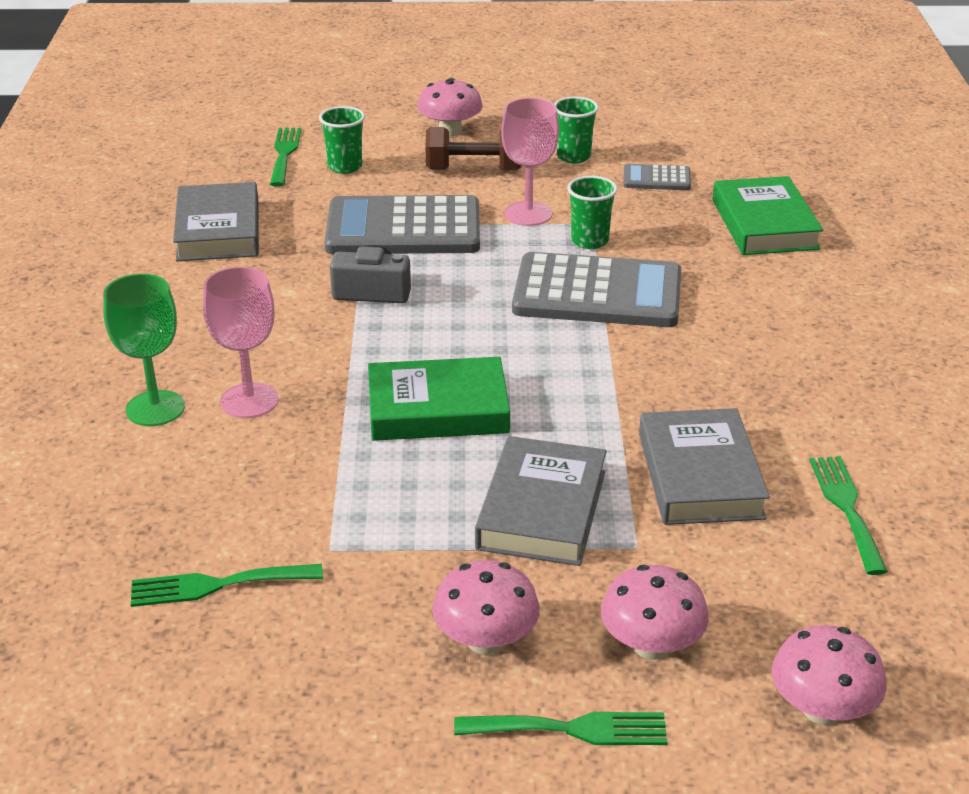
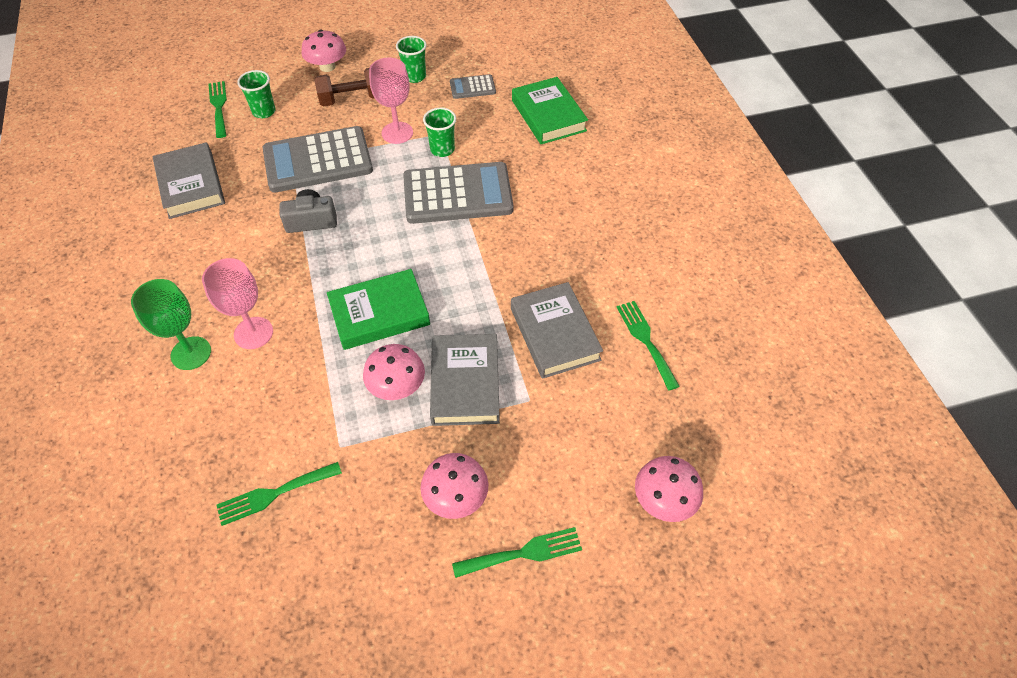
camera: 15 degrees left, 20 degrees up
pink mushroom [601,565,709,660] -> pink mushroom moved to [363,344,425,400]

